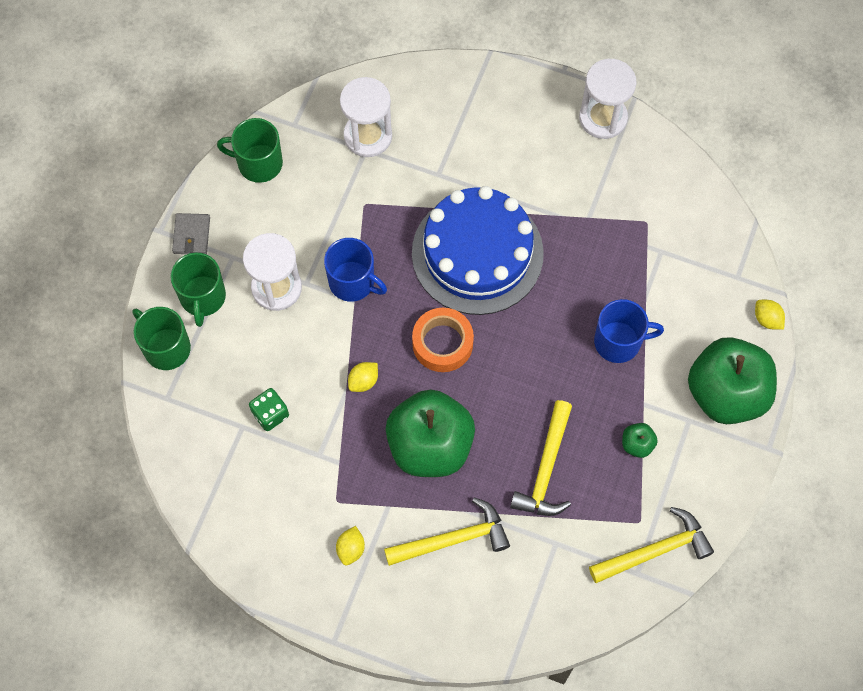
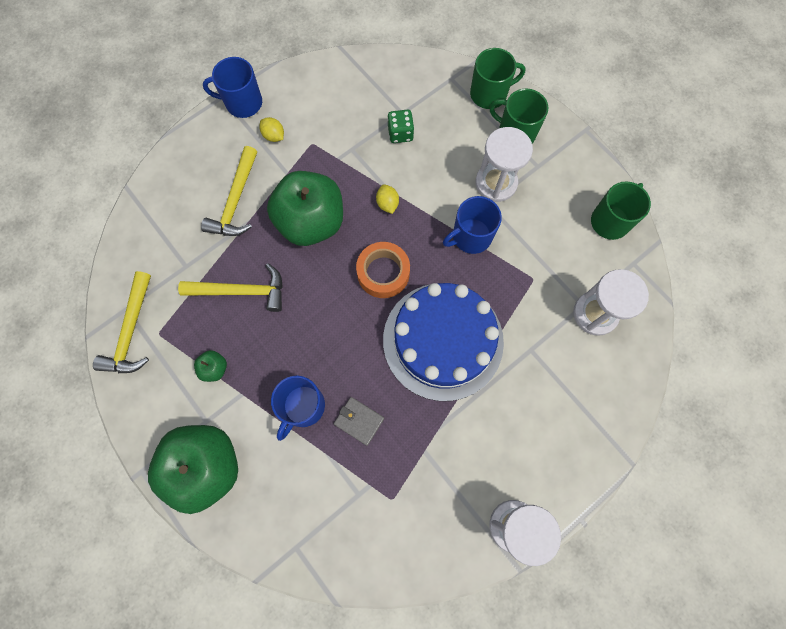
camera: 120 degrees right, 5 degrees up
grey wallet [172,213,210,254] -> grey wallet moved to [334,397,384,446]
yellow hammer [510,400,572,516] -> yellow hammer turned 135 degrees clockwise [178,263,283,312]
yellow lemon [755,300,785,330] -> none
none -> blue mug [203,57,262,118]

